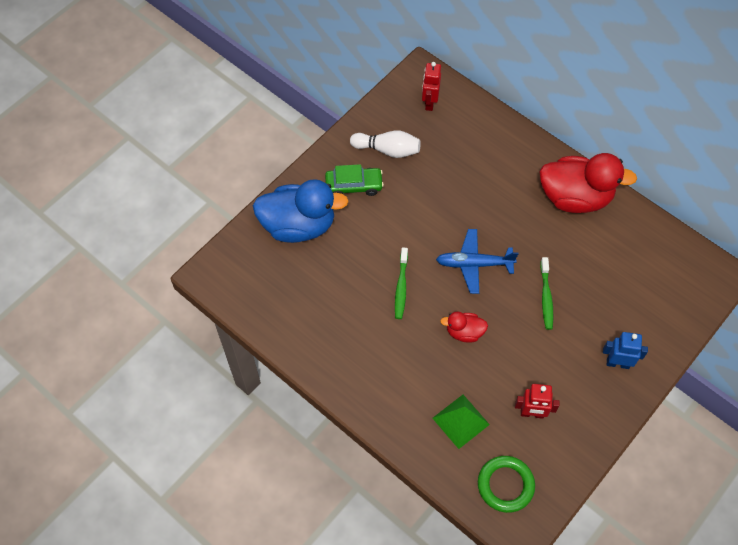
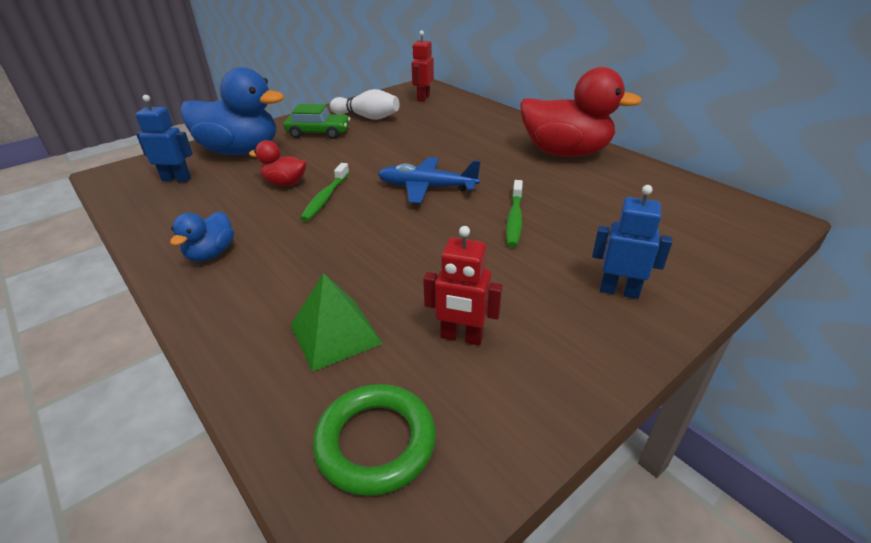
camera: 10 degrees right, 25 degrees down
red duck [440,311,488,343] -> red duck moved to [249,140,307,186]
none -> blue robot [135,95,193,182]
none -> blue duck [170,211,234,262]

